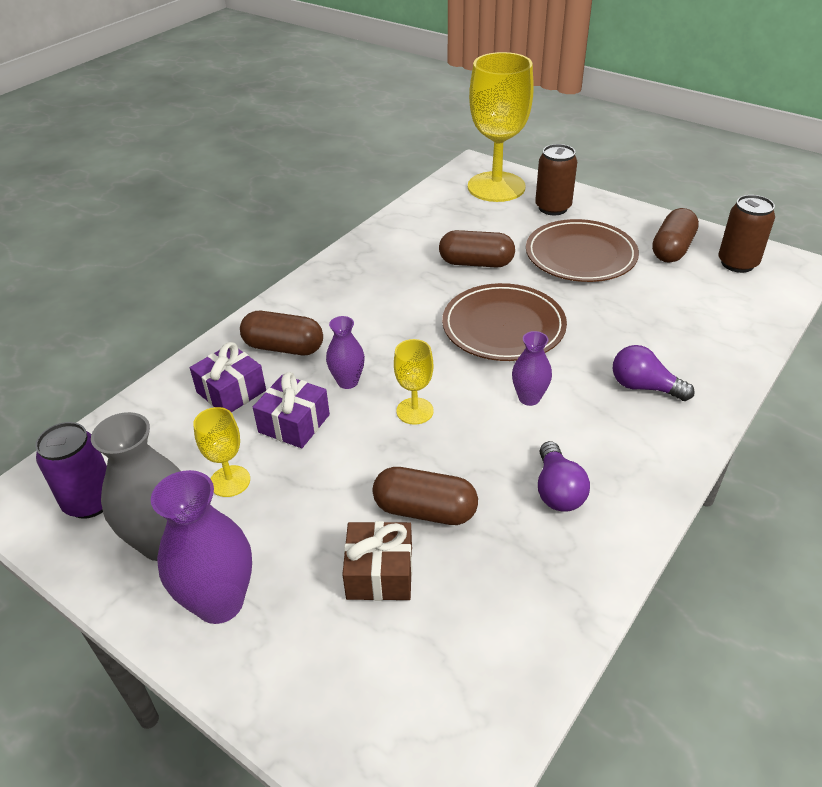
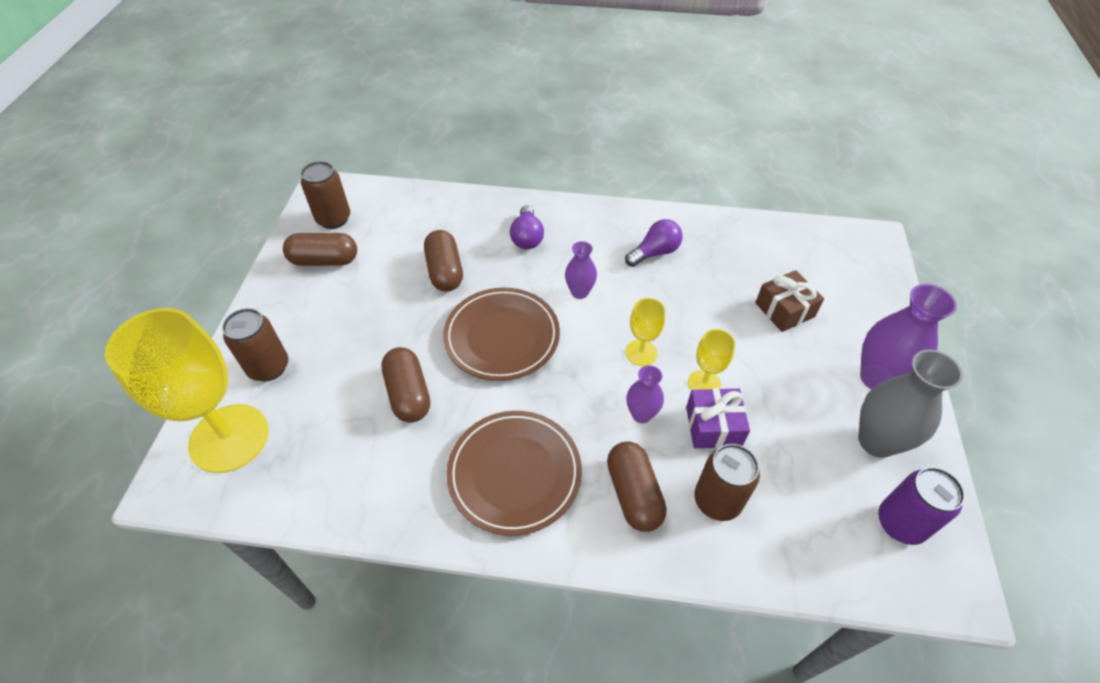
camera: 120 degrees left, 10 degrees up
purple gift [190,342,266,412] -> brown can [695,444,760,521]
yellow goblet [193,407,250,497] -> yellow goblet moved to [688,329,735,390]
brown capsule [373,467,478,525] -> brown capsule moved to [424,230,463,292]
brown plate [526,219,639,282] -> brown plate moved to [446,411,582,536]

